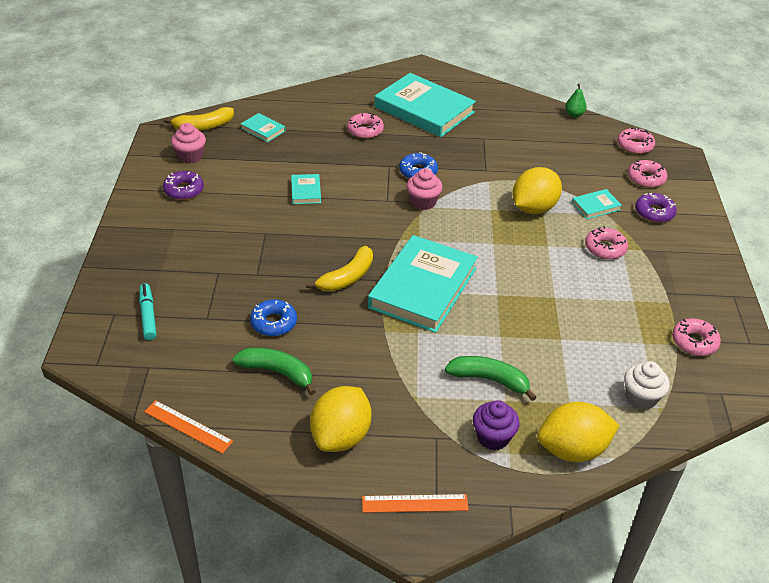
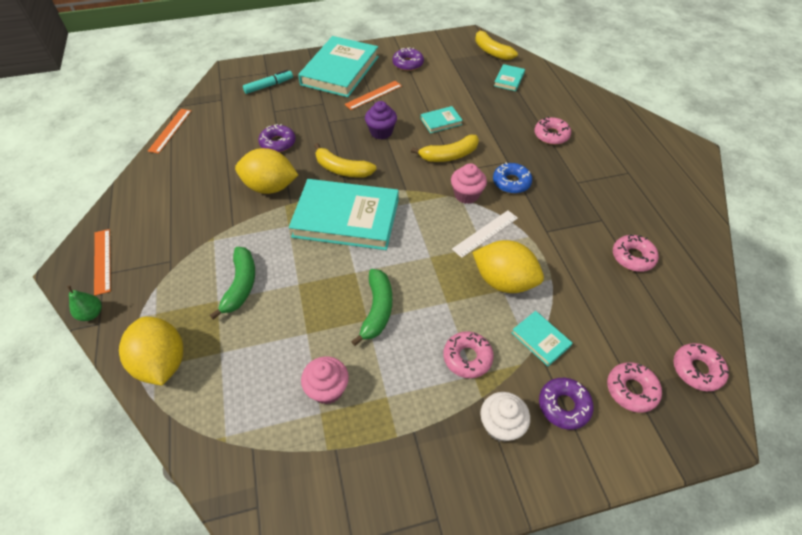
camera: 75 degrees right, 10 degrees up
pink cupcake [171,123,206,164] -> pink cupcake moved to [301,356,349,404]
green banana [232,347,316,395] -> green banana moved to [351,269,392,346]
blue donut [250,300,297,336] -> purple donut [258,124,295,152]
yellow lemon [310,386,372,452] -> yellow lemon moved to [235,148,298,194]
turquoise book [375,73,476,137] -> turquoise book moved to [298,36,379,97]
purple cupcake [473,400,520,450] -> purple cupcake moved to [365,101,397,140]
green pear [565,84,587,118] -> green pear moved to [67,285,102,321]
white cupcake [624,361,670,410] -> white cupcake moved to [480,392,530,442]
pink donut [672,318,721,356] -> pink donut moved to [613,235,659,272]
none -> orange ruler [344,81,402,110]
none -> yellow banana [411,135,479,162]
none -> white ruler [452,210,518,258]

